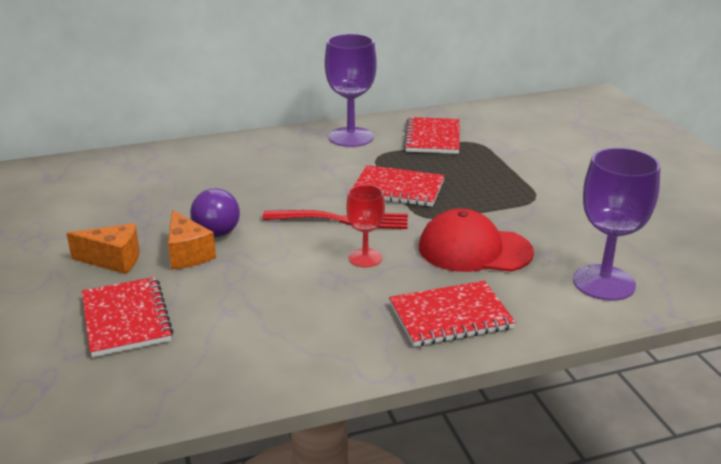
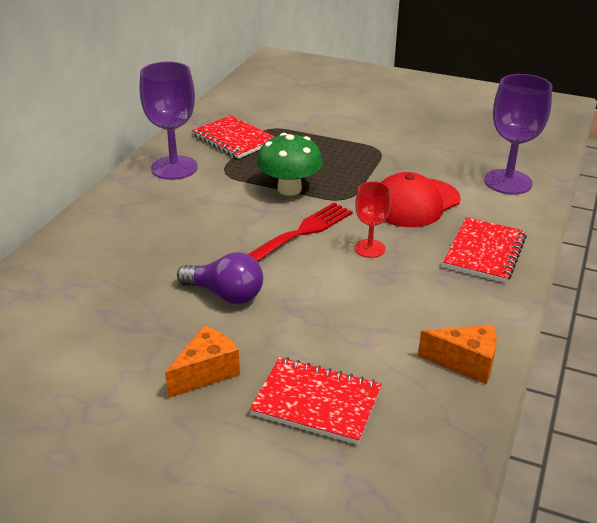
camera: 50 degrees left, 5 degrees up
orange cheese [168,210,216,270] -> orange cheese moved to [418,325,497,384]
red notebook [353,165,445,207] -> green mushroom [257,133,323,196]

